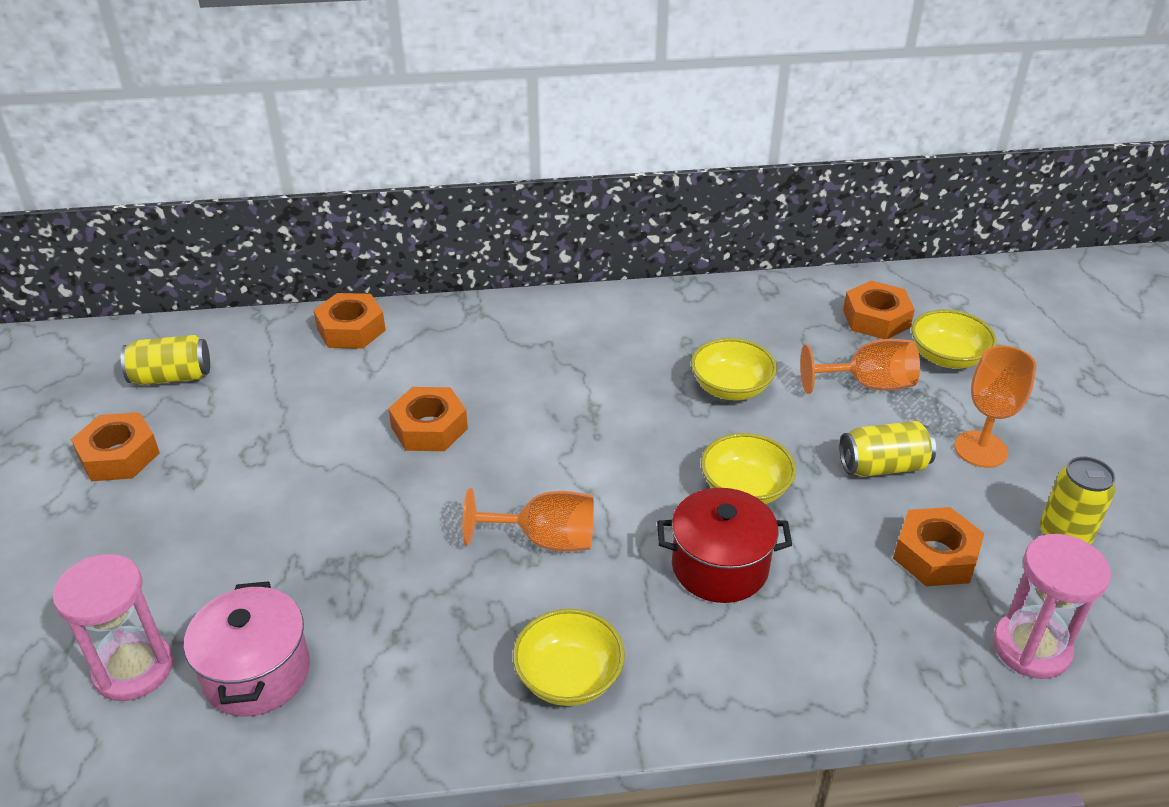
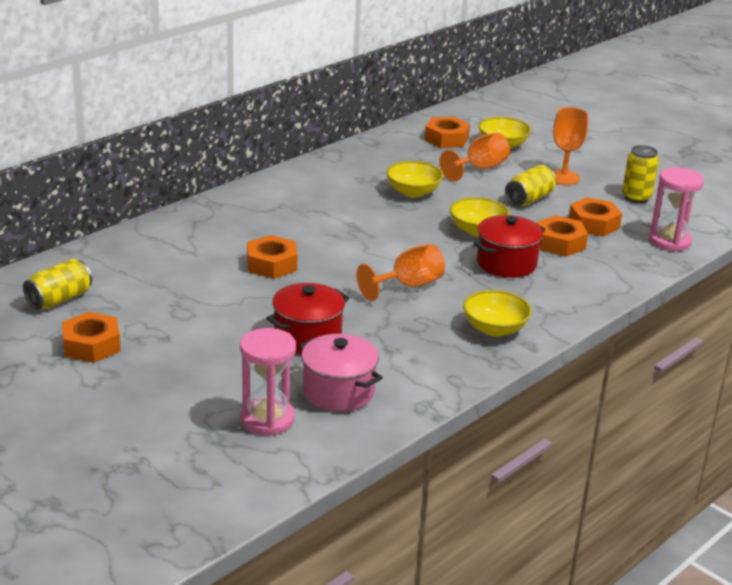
camera: 40 degrees left, 10 degrees down
orange nut [313,293,386,349] -> orange nut moved to [536,216,588,257]
none -> red pot [266,283,350,354]

